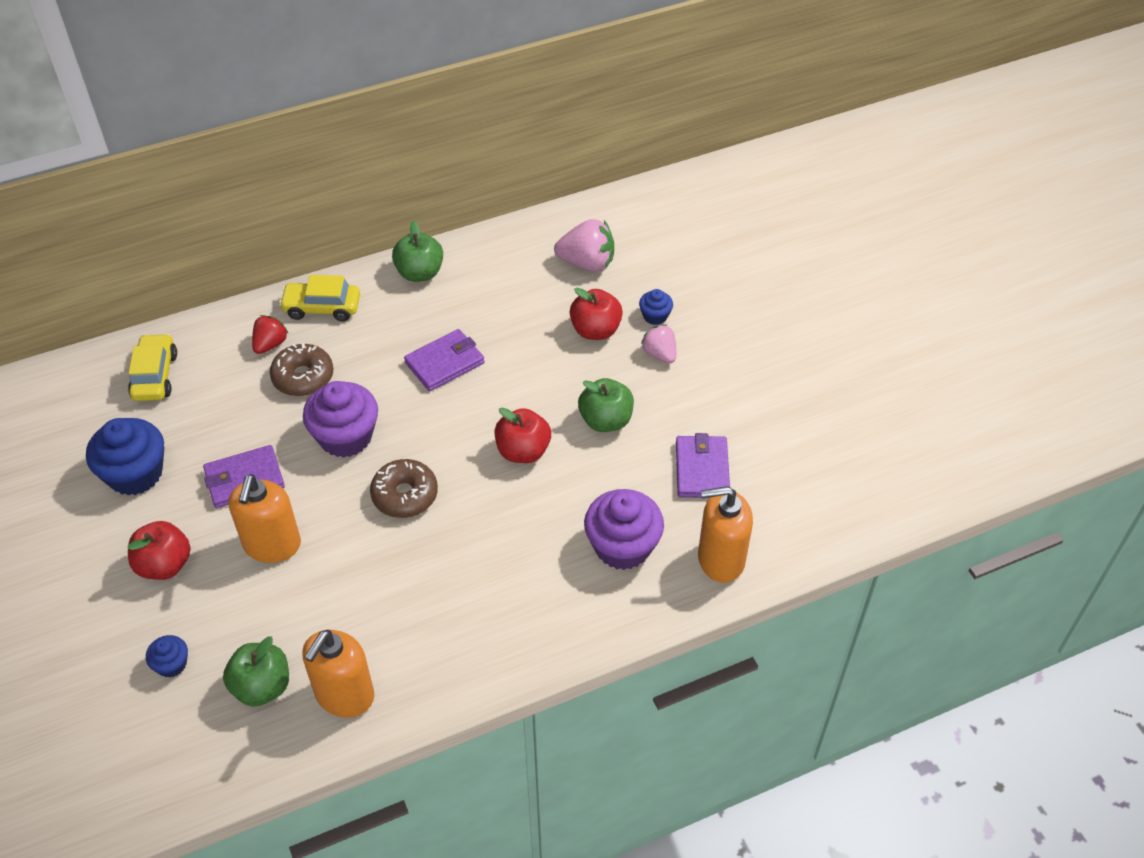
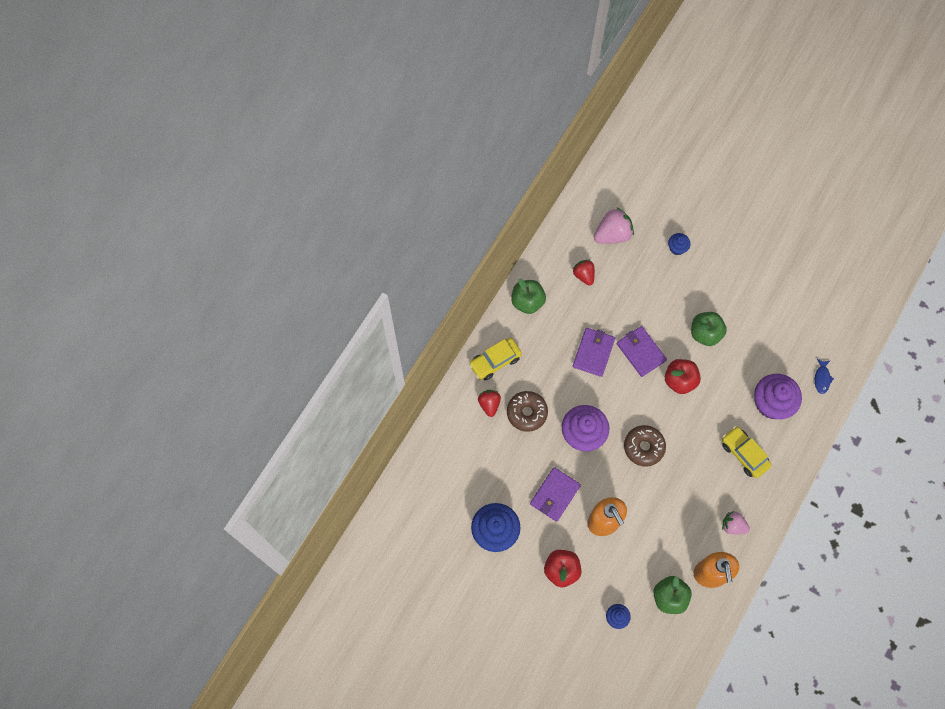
camera: 35 degrees left, 20 degrees up
yellow car [128,333,177,401] -> yellow car moved to [722,426,771,478]
red apple [570,288,623,340] -> none
pink strawberry [641,324,676,363] -> pink strawberry moved to [722,511,750,535]
purple wallet [676,433,730,498] -> purple wallet moved to [617,326,667,377]
orange soap dispenser [698,486,753,583] -> blue fish [815,359,834,394]
none -> red strawberry [573,260,595,285]

